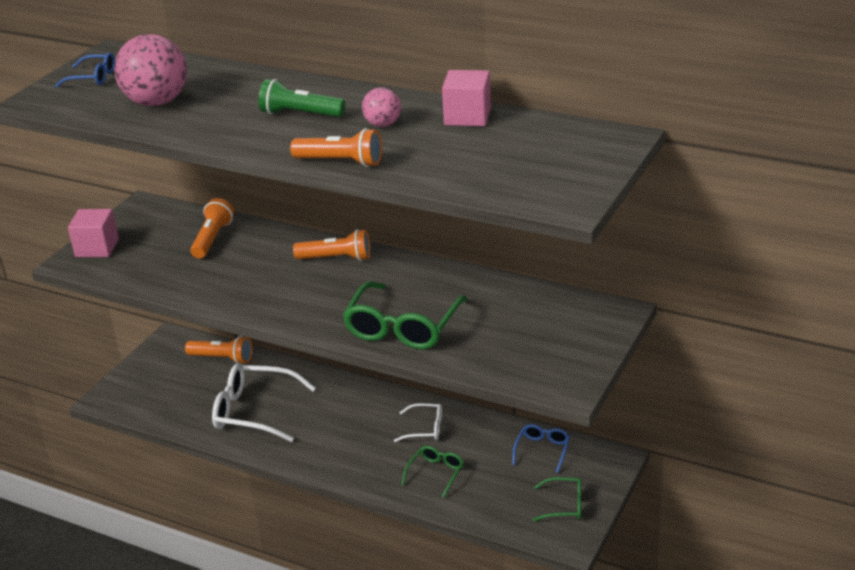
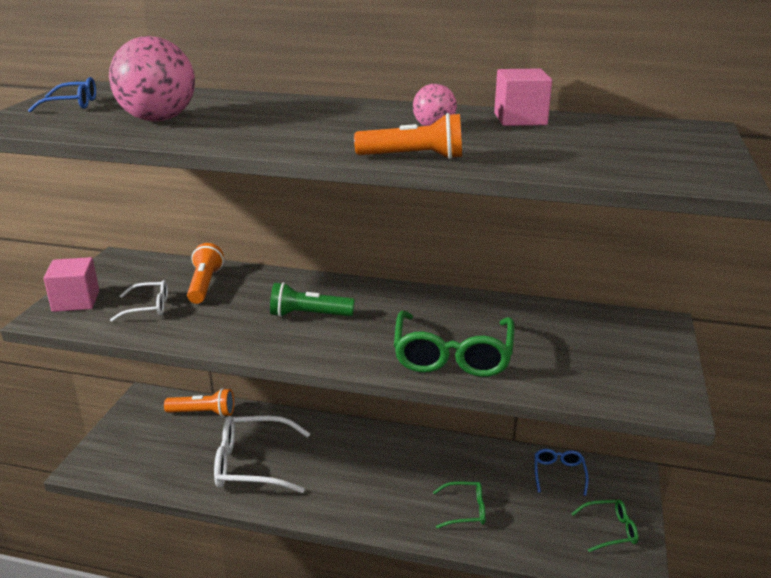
camera: 15 degrees left, 5 degrees down
green flashlight [259,79,345,117] -> green flashlight moved to [270,282,355,317]
orange flashlight [293,229,370,261] -> none
white glasses [394,403,442,442] -> white glasses moved to [110,280,168,322]
green glasses [401,446,464,498] -> green glasses turned 75 degrees clockwise [433,482,486,529]

